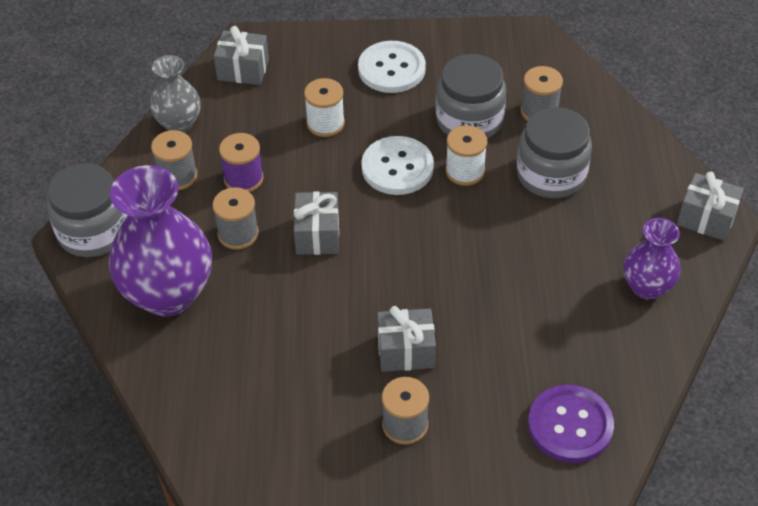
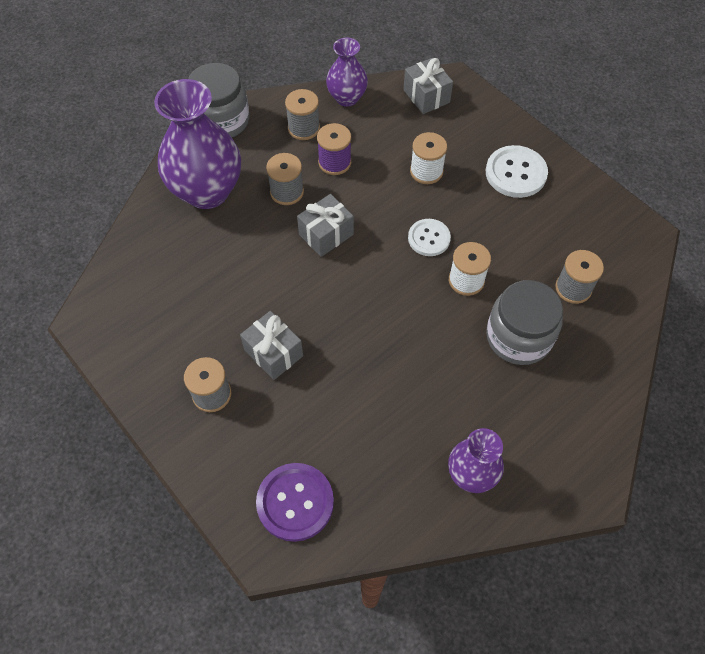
camera: 50 degrees right, 10 degrees up
grey vase [150,55,201,132] -> purple vase [326,37,368,107]
white button [361,136,434,195] -> white button [408,219,451,256], size x0.66
grey jar [436,54,506,139] -> none
grey gift [677,172,744,241] -> none

